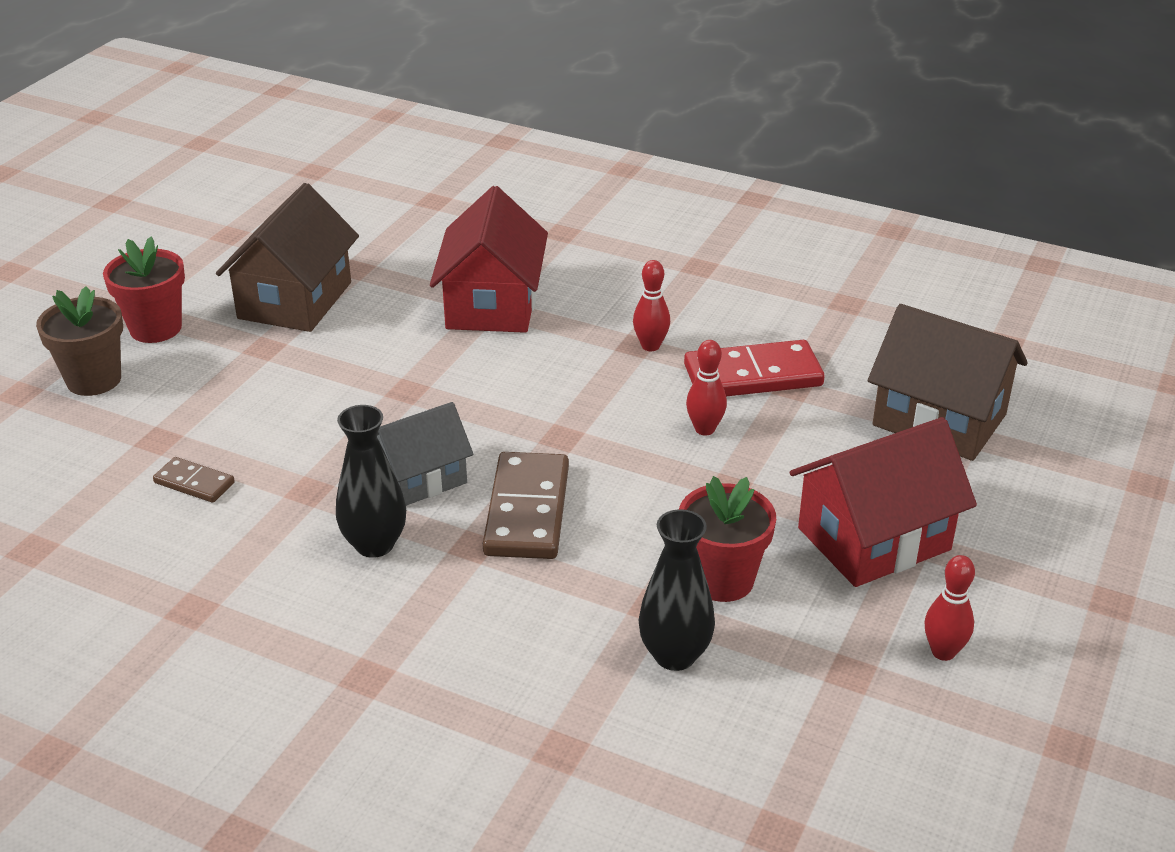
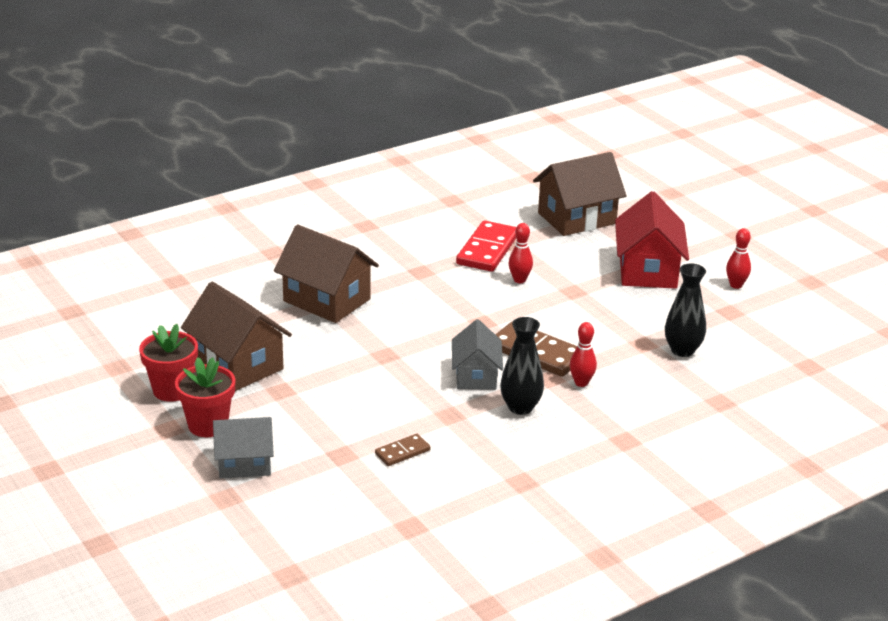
camera: 60 degrees left, 5 degrees down
brown flower pot [36,286,123,396] -> grey house [213,417,274,479]
red house [430,186,548,333] -> brown house [274,225,379,323]
red bowling pin [633,260,670,351] -> red bowling pin moved to [570,322,597,387]
red flower pot [679,476,776,602] -> red flower pot moved to [139,324,198,402]

